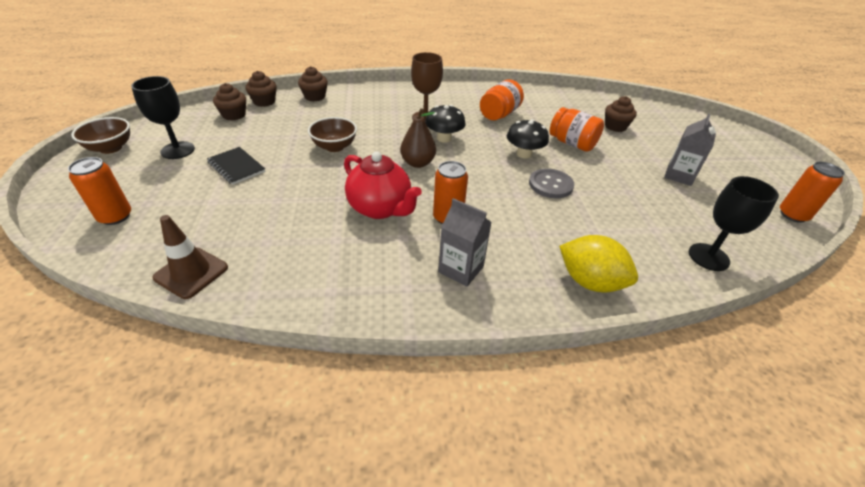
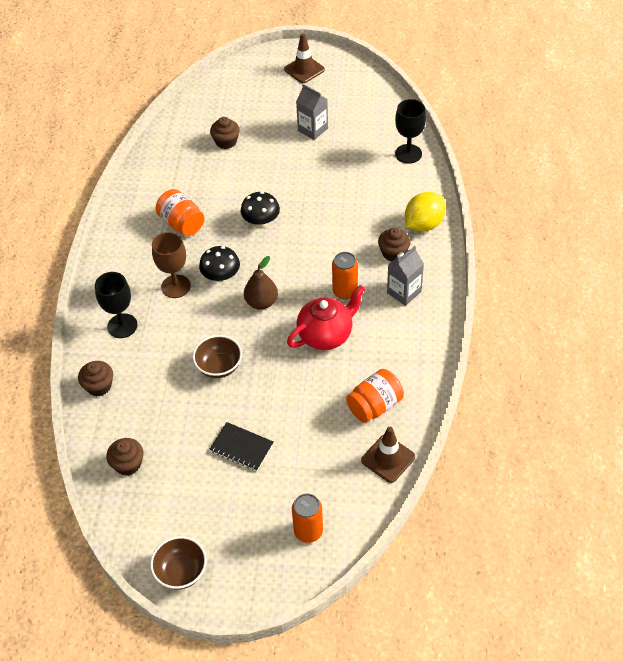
camera: 75 degrees left, 10 degrees up
black goblet [131,76,195,159] -> black goblet moved to [95,272,138,338]
black notebook [207,147,266,185] -> black notebook turned 60 degrees clockwise [209,422,274,471]
brown cupcake [245,71,276,107] -> brown cupcake moved to [378,228,411,262]
grey button [529,168,574,198] -> none
orange jar [550,107,604,152] -> orange jar moved to [346,369,404,423]
orange can [780,162,845,223] -> none
none -> brown traffic cone [284,34,325,83]

